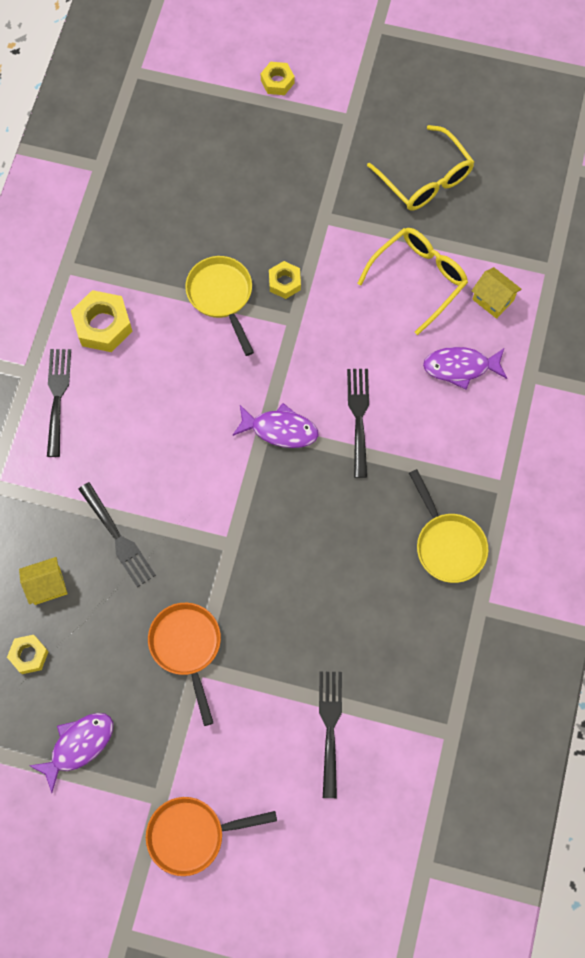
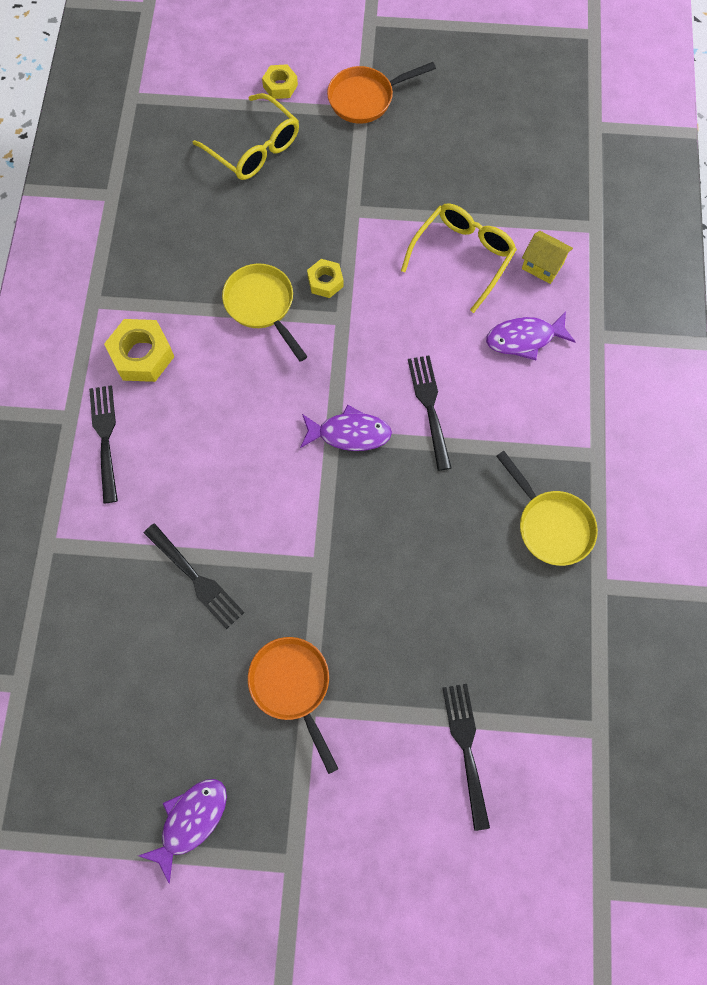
camera: 10 degrees left, 0 degrees up
yellow nut [7,635,49,674] -> none
yellow house [19,557,68,605] -> none
orange pan [146,797,277,876] -> orange pan moved to [327,62,436,124]
yellow glasses [367,125,474,211] -> yellow glasses moved to [193,93,299,180]

